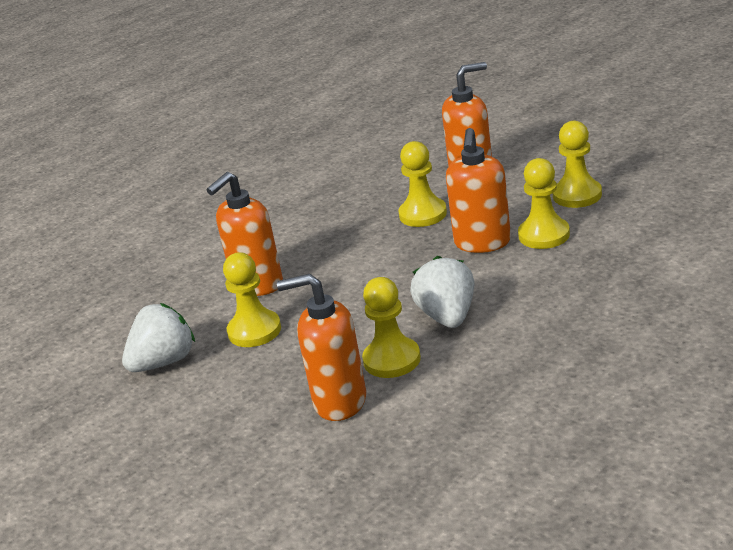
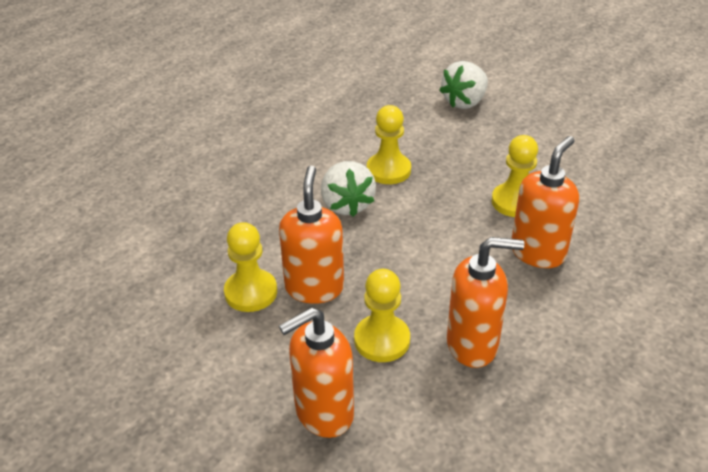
camera: 170 degrees right, 10 degrees up
white strawberry [122,303,195,372] -> white strawberry moved to [439,61,488,109]
orange soap dispenser [277,274,366,421] -> orange soap dispenser moved to [447,237,524,368]
yellow pawn [553,121,602,208] -> none

